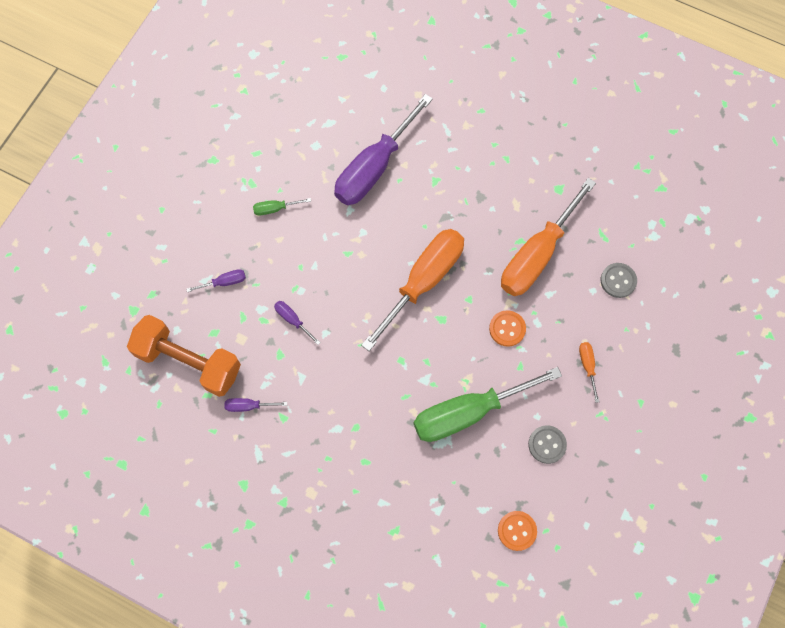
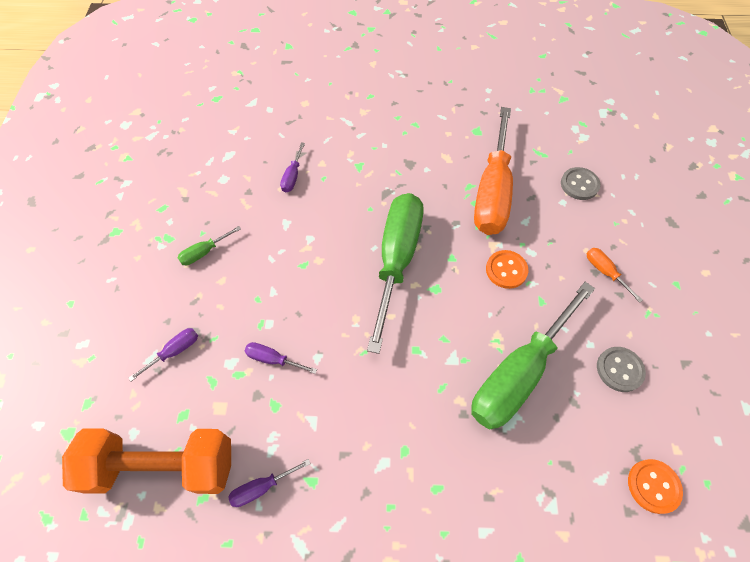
camera: 25 degrees left, 10 degrees down
purple screwdriver [334,94,433,205] -> purple screwdriver [280,142,305,192], size x0.40
orange screwdriver [361,229,464,351] -> green screwdriver [367,193,424,354]

